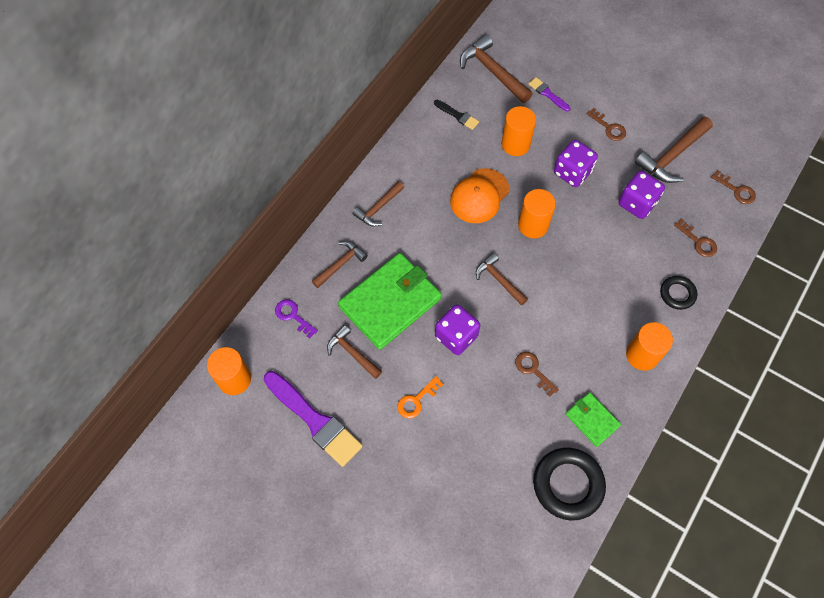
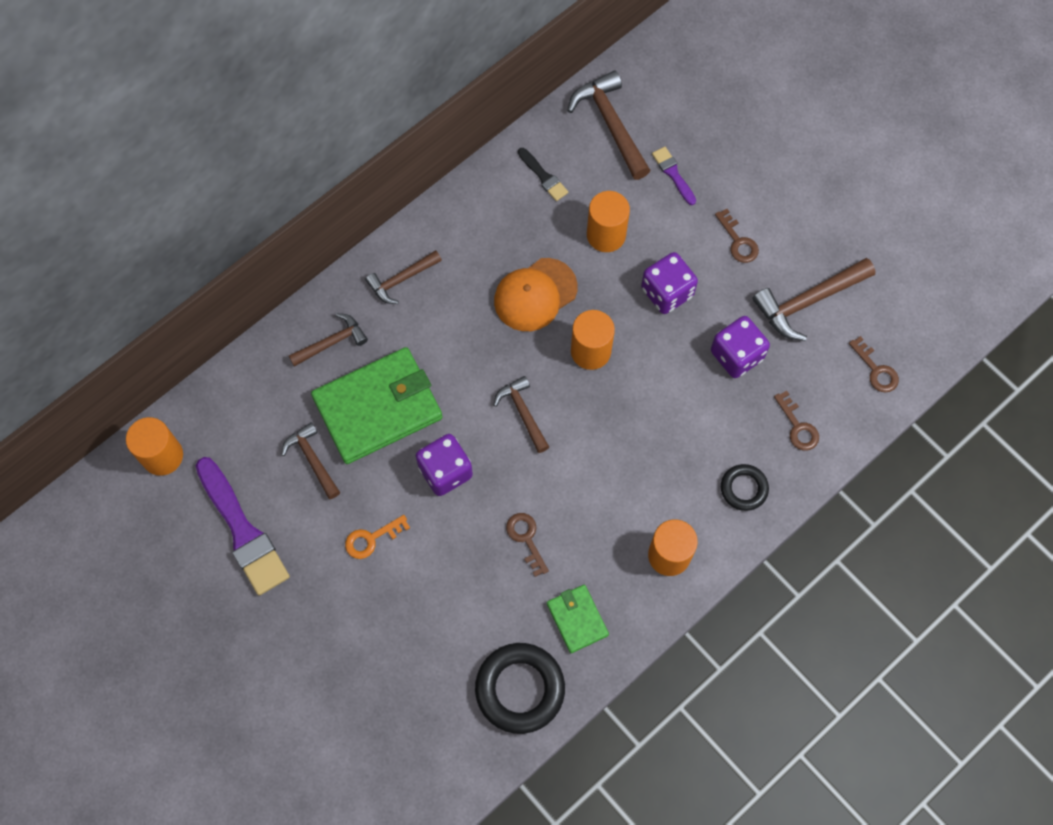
camera: 15 degrees right, 5 degrees up
purple key [275,299,318,339] -> none

